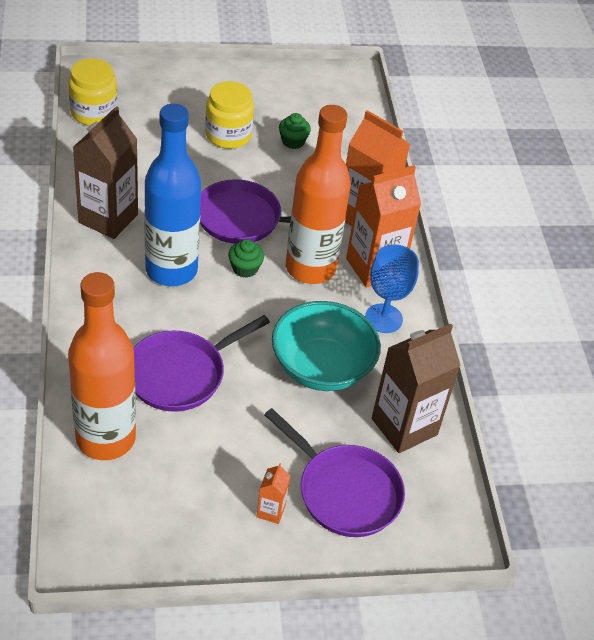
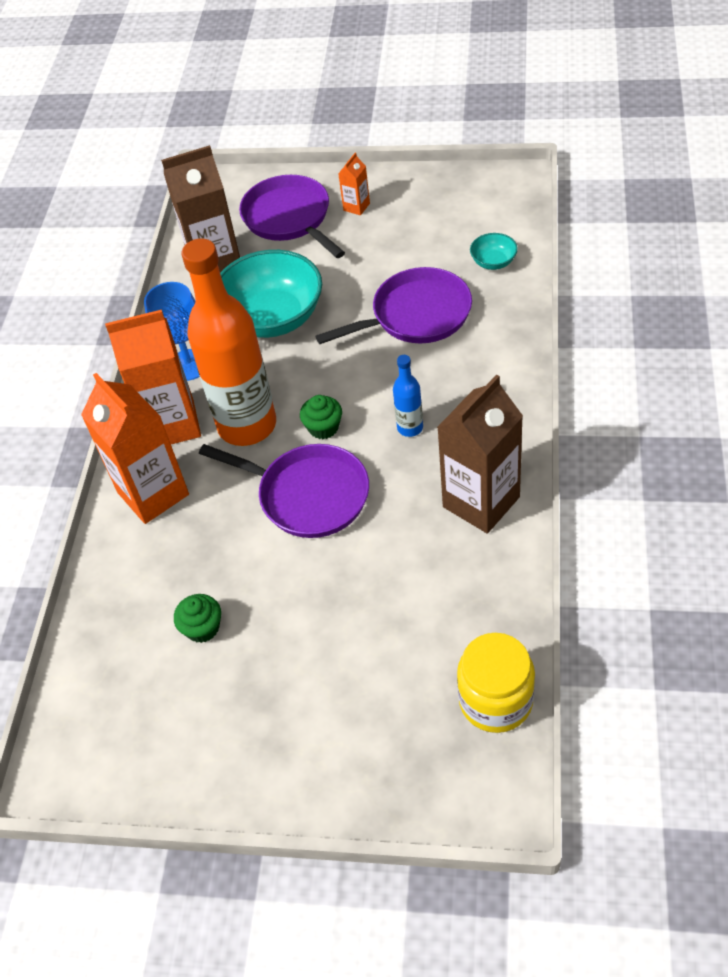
camera: 155 degrees left, 5 degrees up
orange bottle [68,272,136,460] -> turquoise bowl [470,233,518,270]
blue bottle [144,104,201,286] -> blue bottle [393,355,423,437], size x0.43
yellow jar [205,81,254,149] -> none

